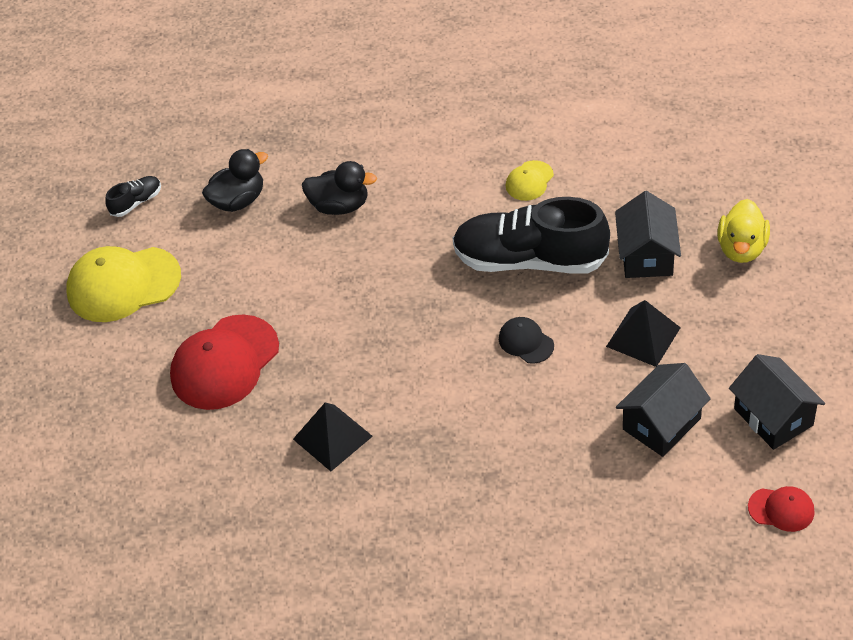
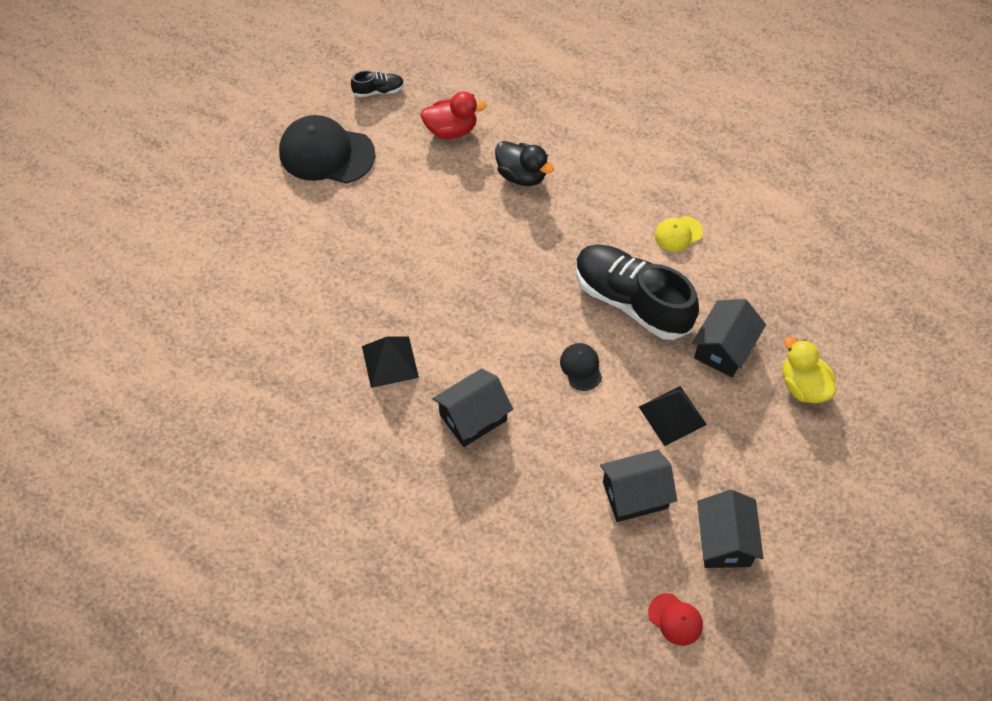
camera: 25 degrees right, 10 degrees up
yellow cap [66,246,181,322] -> black cap [279,115,375,184]
red cap [170,314,279,410] -> none
black duck [202,149,268,212] -> red duck [420,92,487,139]
yellow duck [717,199,770,263] -> yellow duck turned 105 degrees clockwise [783,337,836,403]
none -> black house [433,368,513,447]

